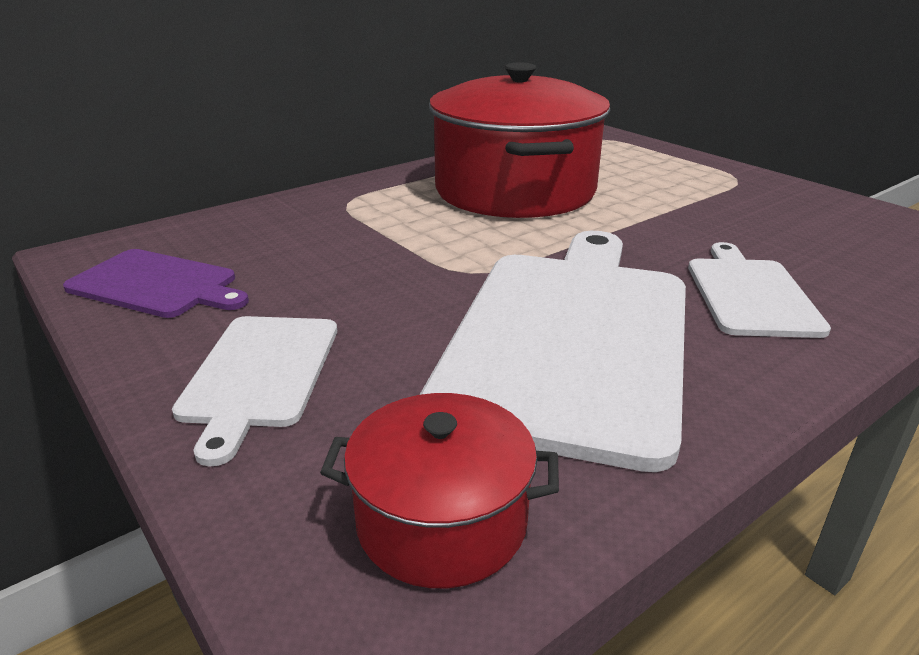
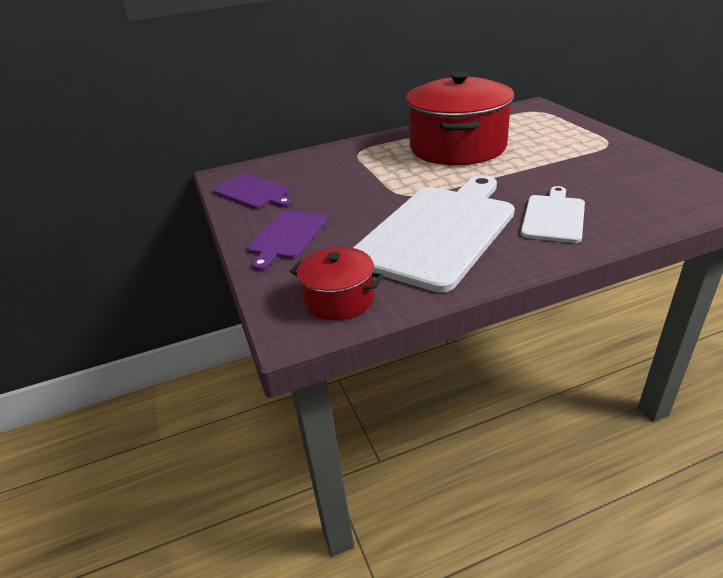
camera: 20 degrees right, 5 degrees up
white cutting board [172,316,337,466] -> purple cutting board [247,210,328,271]

